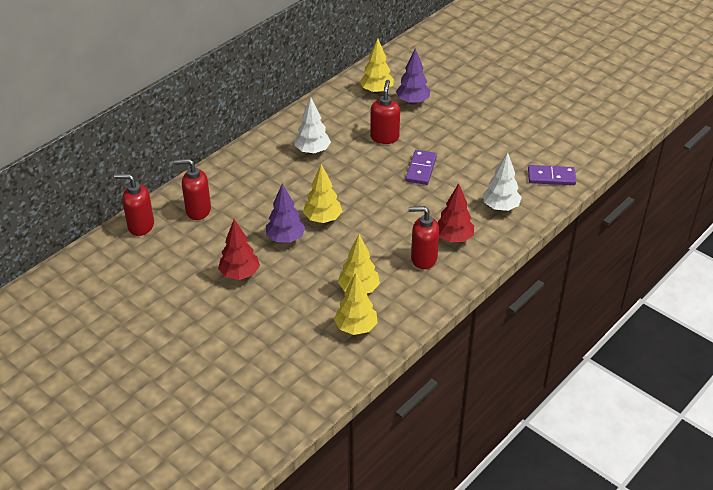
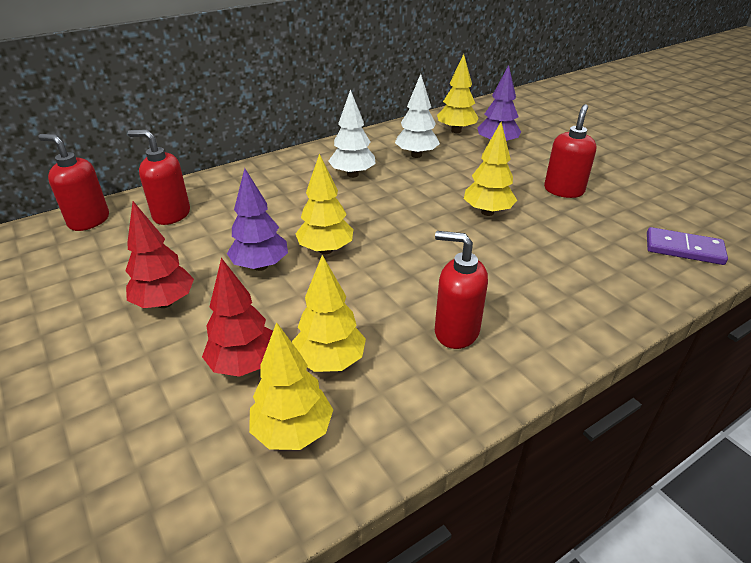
camera: 15 degrees right, 5 degrees down
red soap dispenser [370,80,400,144] -> red soap dispenser moved to [544,104,596,198]
purple domino [405,150,437,185] -> yellow tree [464,122,517,216]
red tree [437,183,474,242] -> red tree moved to [202,258,273,377]
white tree [483,152,522,211] -> white tree moved to [395,74,440,158]

